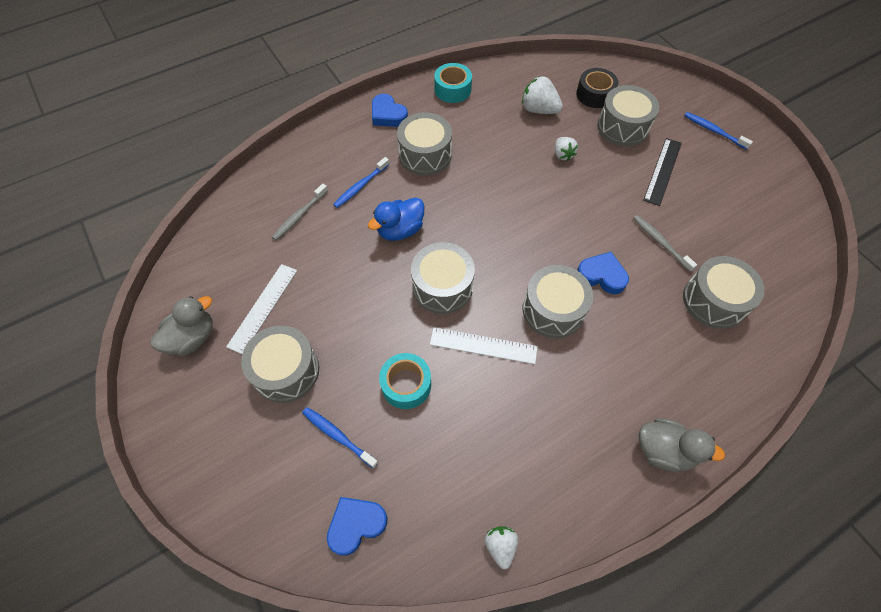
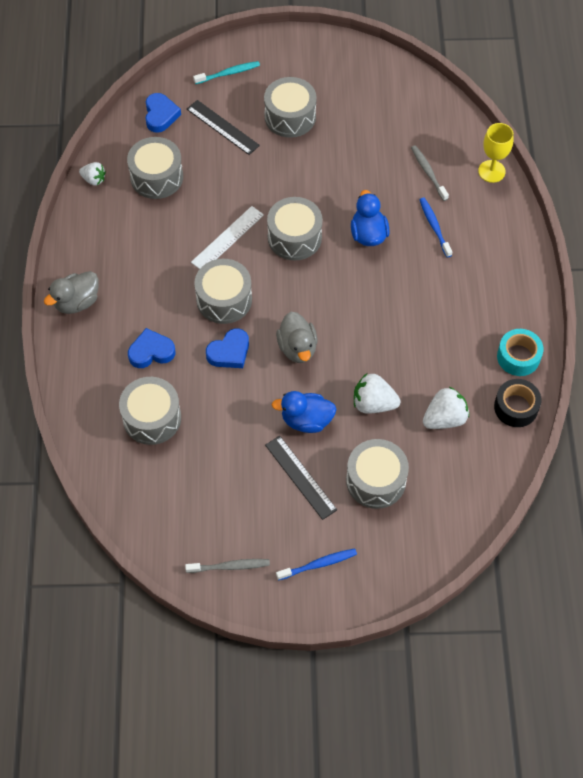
camera: 120 degrees right, 0 degrees up
grey duck [151,296,213,356] -> grey duck moved to [276,312,317,363]
white ruler [226,264,297,354] -> none
blue toothbrush [302,407,378,468] -> black ruler [187,100,260,155]
blue heart [372,94,408,127] -> blue heart moved to [128,328,175,368]
turquoise tape [379,353,431,409] -> none
grey drum [397,112,452,175] -> grey drum moved to [127,137,183,199]
white strawberry [555,137,578,161] -> white strawberry [354,374,401,414], size x1.60
black tape [576,68,618,108] -> black tape moved to [494,379,542,427]
grey toothbrush [633,215,697,272] -> grey toothbrush moved to [185,559,270,573]
none -> turquoise toothbrush [193,61,260,84]
none -> blue duck [272,391,337,433]
none -> yellow goblet [478,123,514,183]

